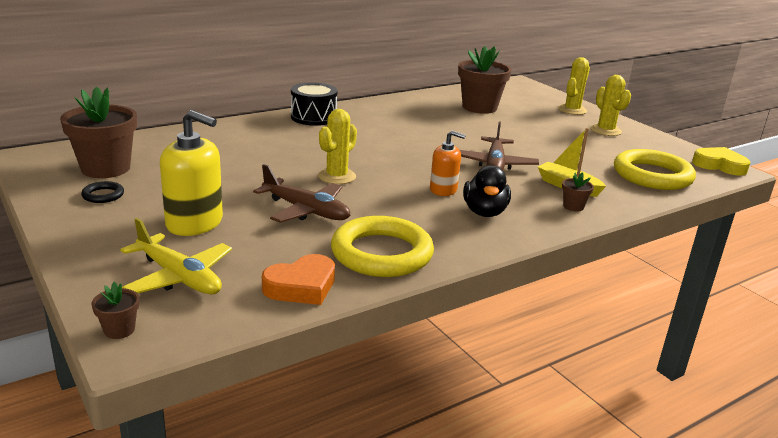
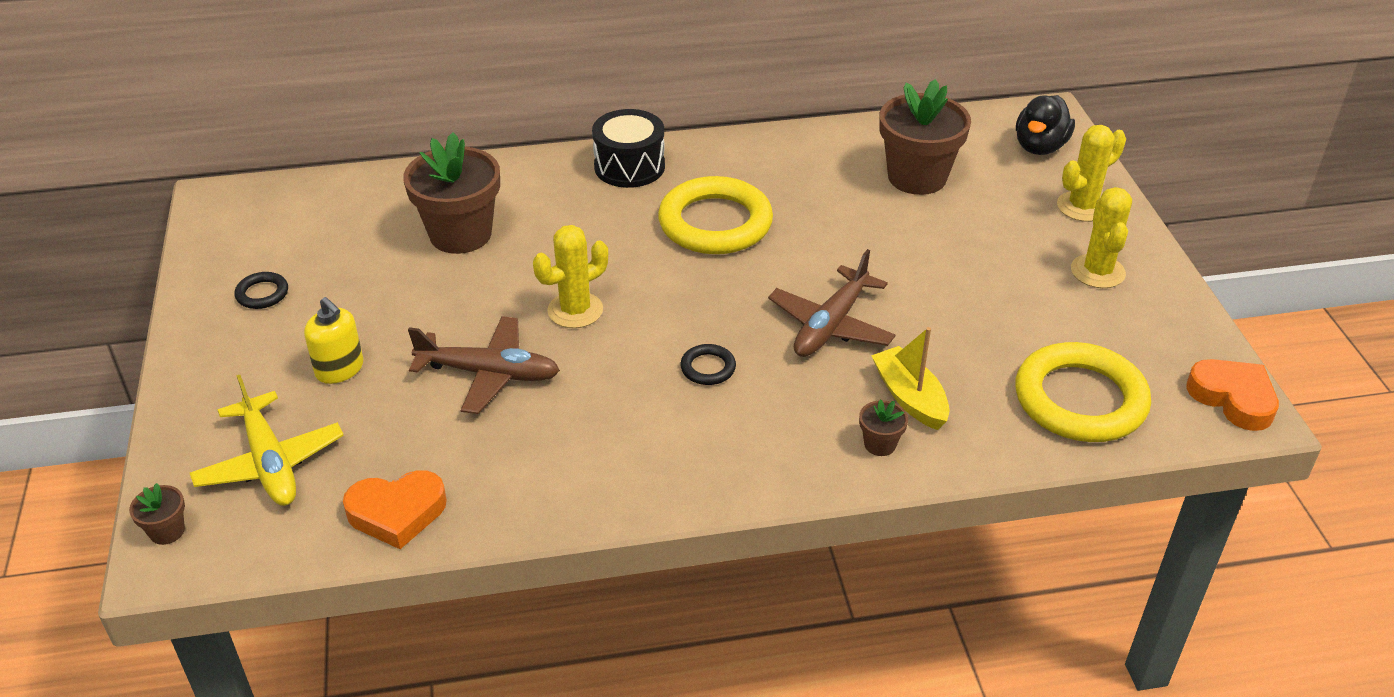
camera: 25 degrees right, 15 degrees up
brown flower pot [60,86,137,178] -> brown flower pot moved to [403,132,500,254]
yellow soap dispenser [160,110,223,236] -> yellow soap dispenser [304,297,363,384], size x0.61
brown plane [253,164,350,223] -> brown plane turned 45 degrees counterclockwise [408,316,560,414]
yellow ring [331,216,434,277] -> yellow ring moved to [658,176,773,254]
orange soap dispenser [430,131,466,196] -> black ring [680,344,736,385]
black duck [463,165,511,217] -> black duck moved to [1016,95,1075,155]
yellow heart [692,147,751,176] -> orange heart [1186,359,1279,431]

